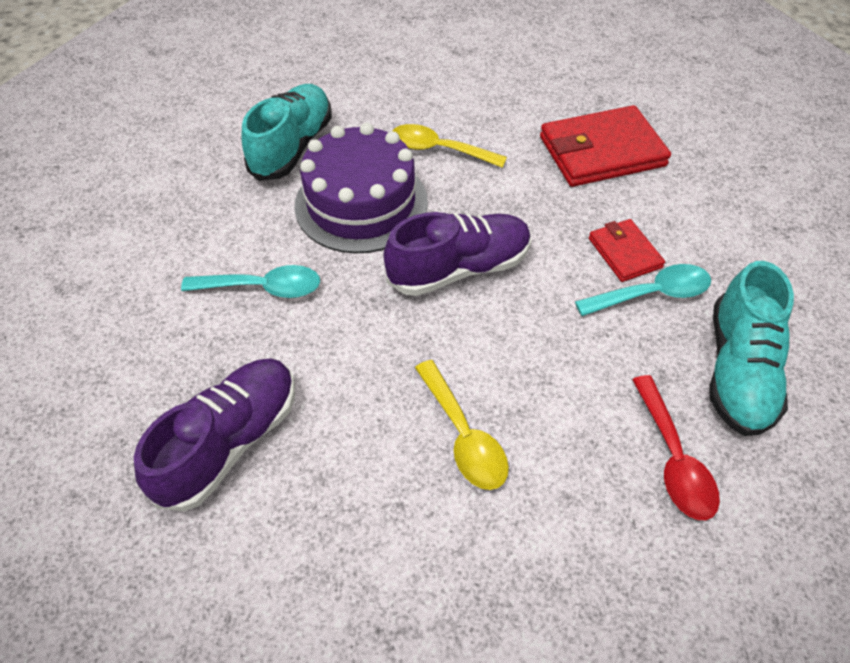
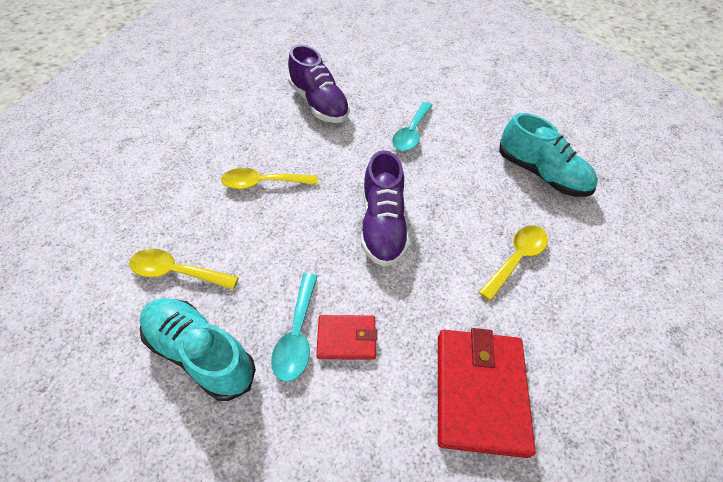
camera: 110 degrees right, 0 degrees up
purple cake [294,123,428,254] -> none
red spoon [632,375,720,520] -> yellow spoon [129,249,239,290]

